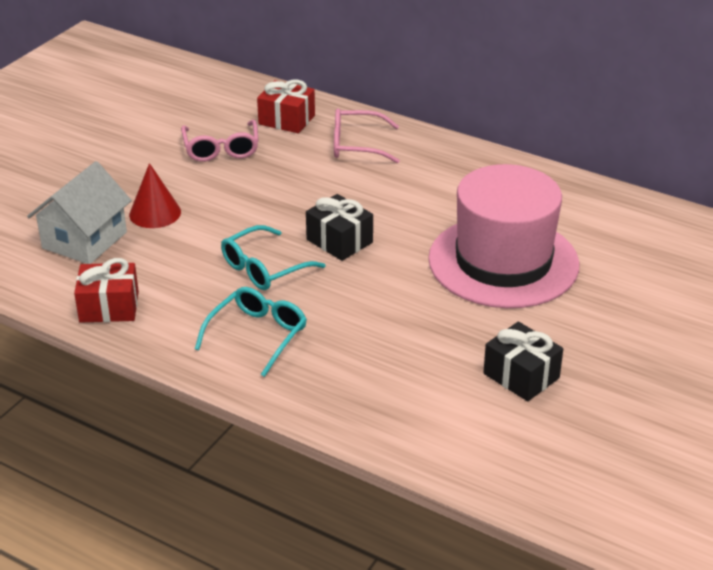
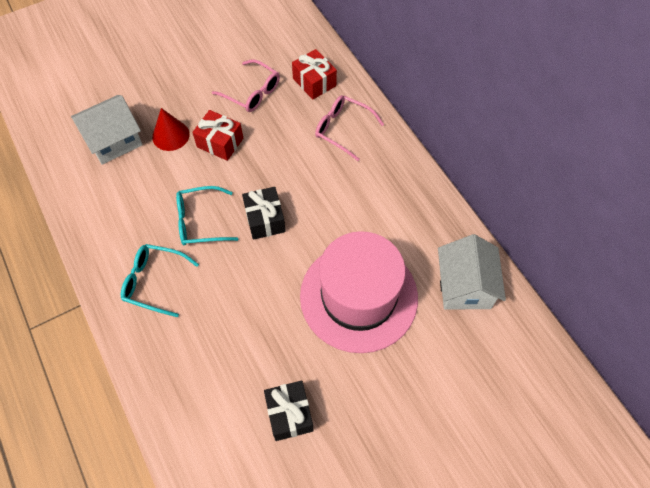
camera: 30 degrees right, 25 degrees up
red gift [74,258,139,323] -> red gift moved to [192,110,243,161]
pink glasses [181,120,259,162] -> pink glasses turned 75 degrees counterclockwise [212,59,280,112]
turquoise glasses [195,287,307,377] -> turquoise glasses turned 135 degrees counterclockwise [121,244,199,317]
none -> white house [438,234,506,309]

